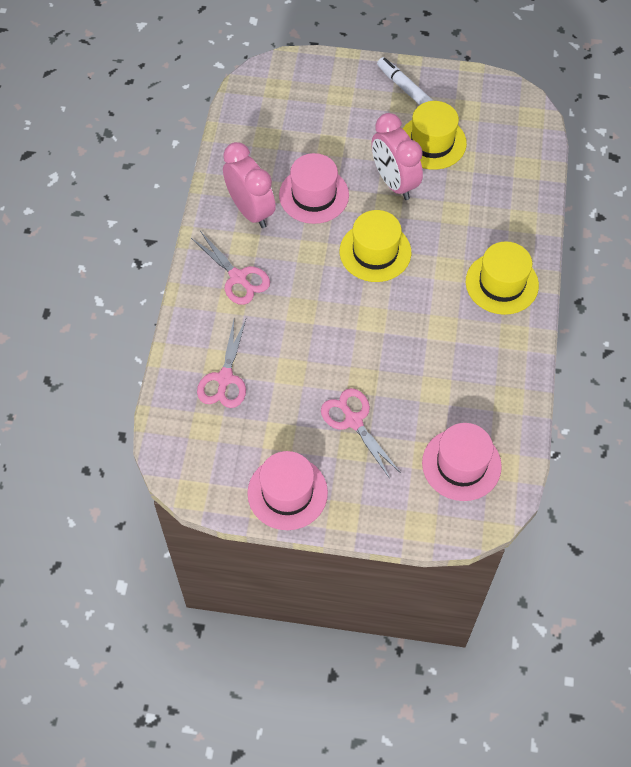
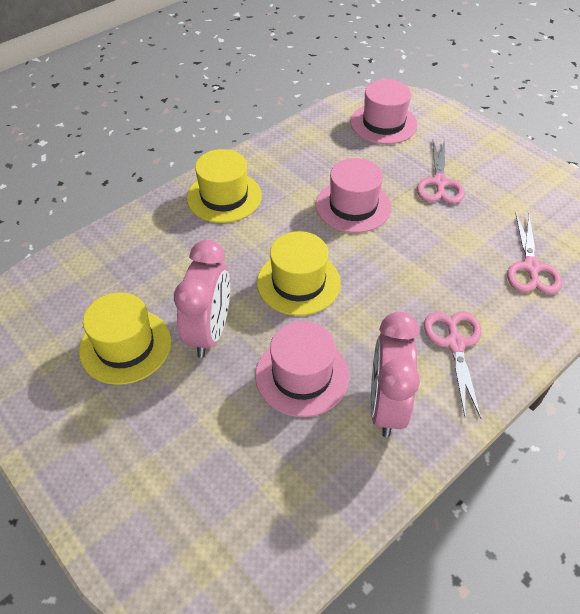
camera: 140 degrees left, 10 degrees down
pink scissors [197,319,246,408] -> pink scissors turned 135 degrees clockwise [507,213,562,294]
pink hat [247,451,328,530] -> pink hat moved to [316,158,391,233]
white marker [377,57,433,105] -> none

